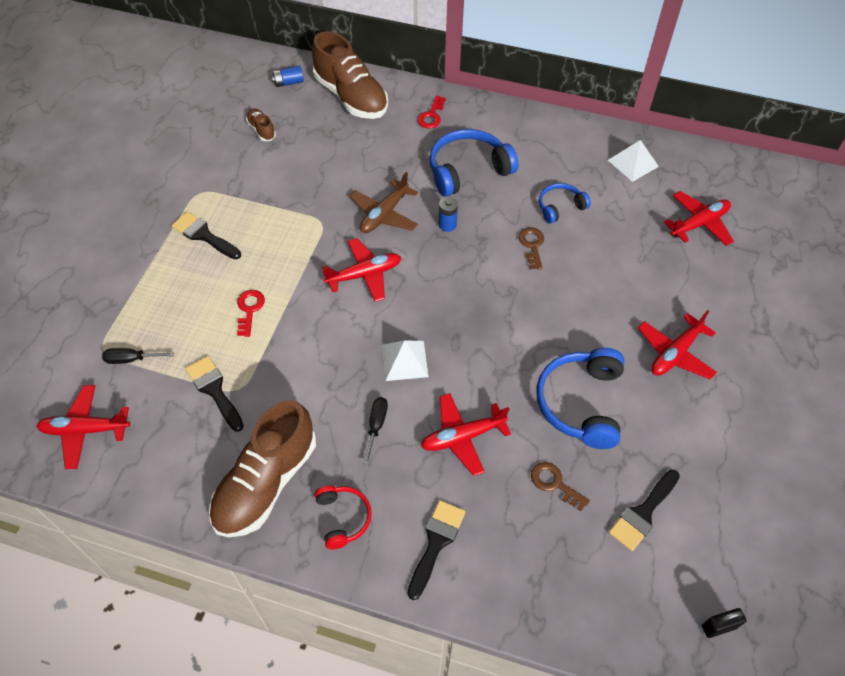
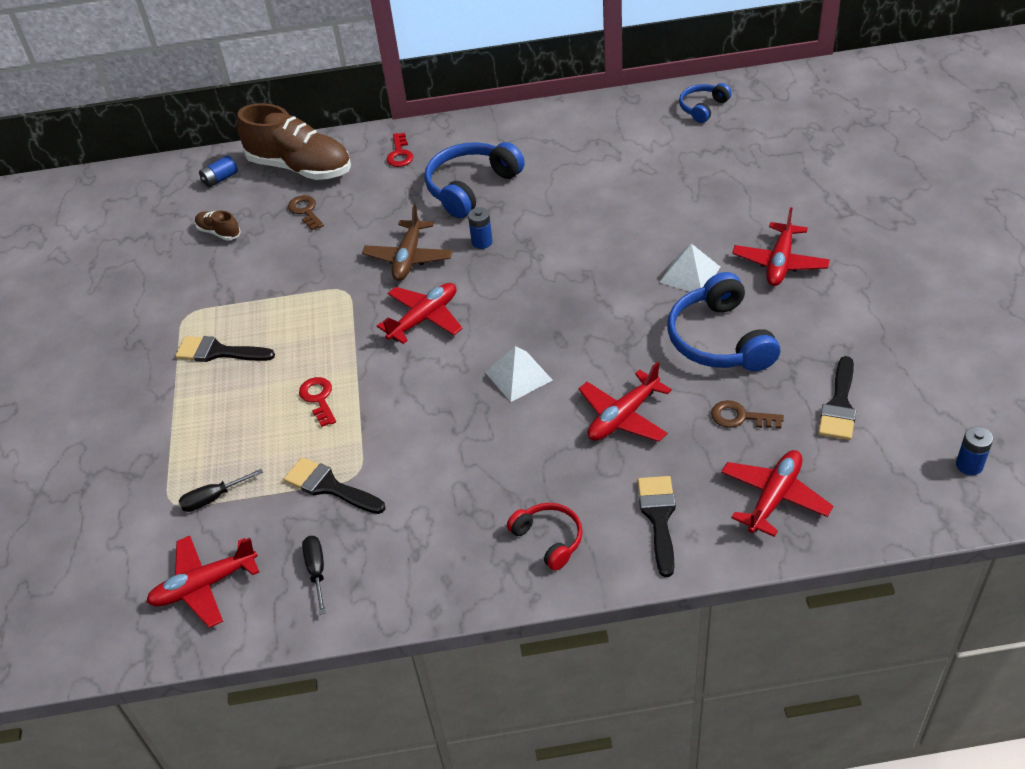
camera: 20 degrees left, 10 degrees down
brown shoe [209,400,316,537] -> none
black screwdriver [363,397,388,465] -> black screwdriver moved to [302,536,326,615]
brown key [518,227,544,270] -> brown key moved to [288,195,324,230]
blue headphones [539,183,591,224] -> blue headphones moved to [679,83,732,123]
white pyramid [608,140,659,182] -> white pyramid moved to [659,244,720,292]
red plane [664,191,734,246] -> red plane moved to [721,450,833,537]
black padlock [702,608,746,638] -> blue battery [956,426,993,475]

